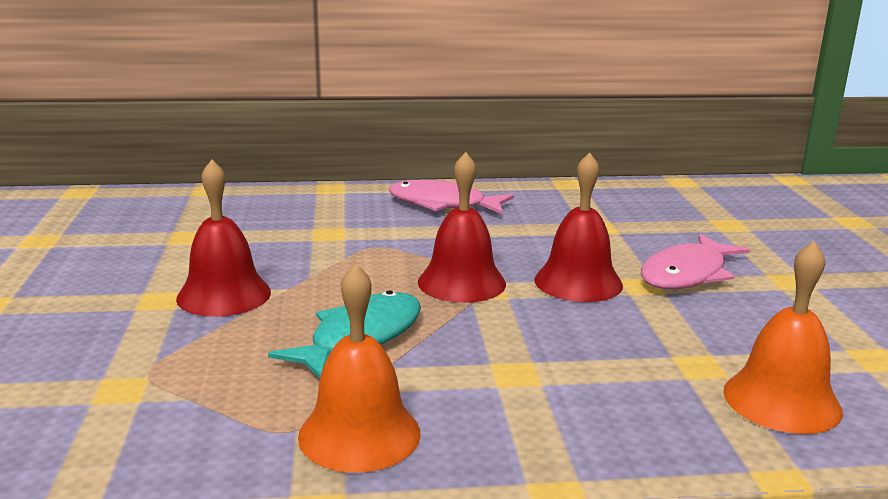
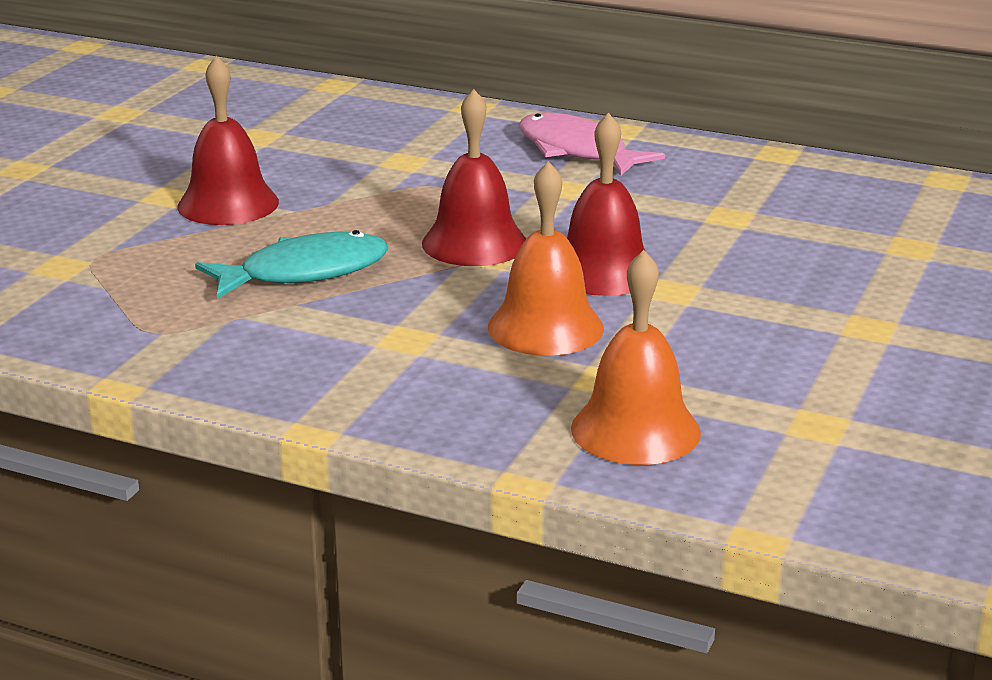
camera: 30 degrees right, 5 degrees up
orange bell [298,263,421,473] -> orange bell moved to [488,161,604,356]
pink fish [641,234,750,289] -> none

